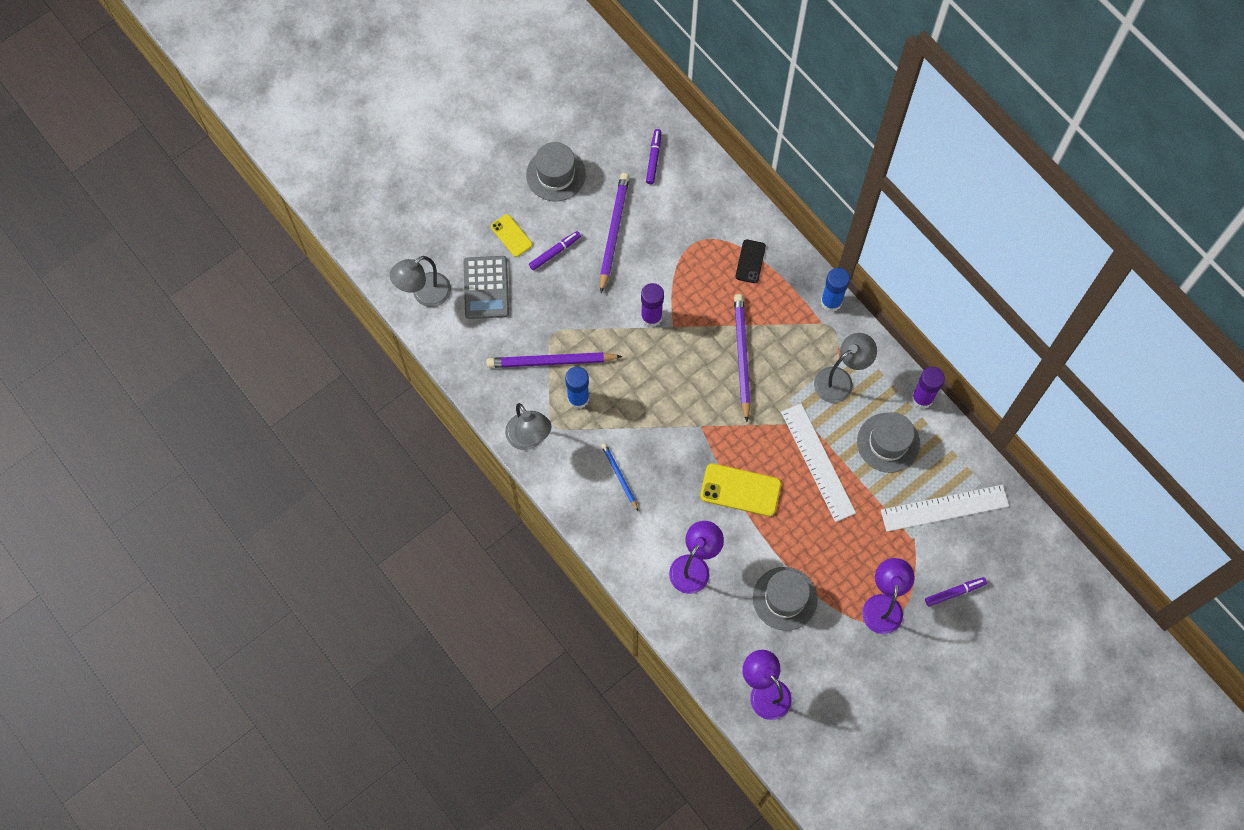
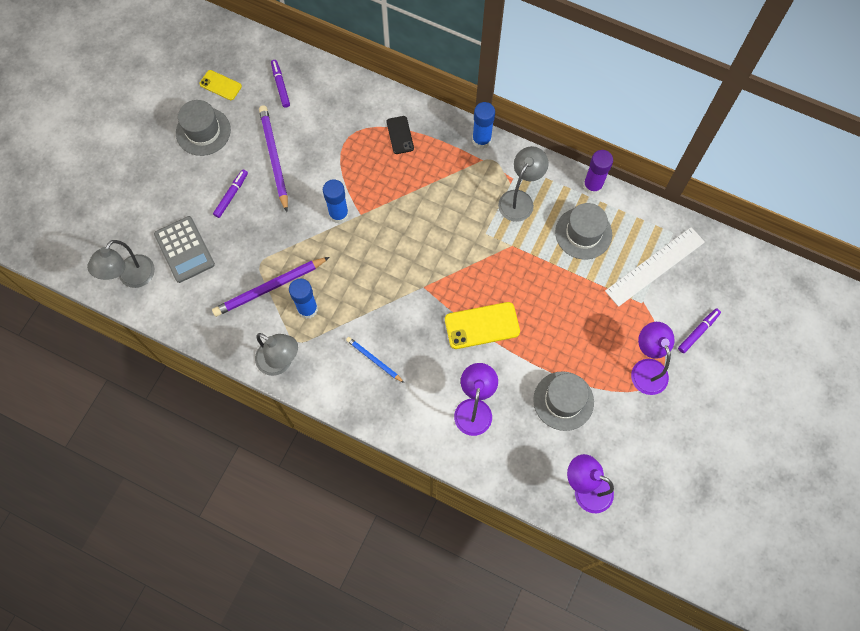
camera: 25 degrees left, 0 degrees up
yellow phone [491,214,533,257] -> yellow phone moved to [199,70,242,100]
purple glue stick [641,283,664,327] -> blue glue stick [323,179,349,224]
purple pencil [734,294,751,422] -> none
white ruler [781,403,856,522] -> none

